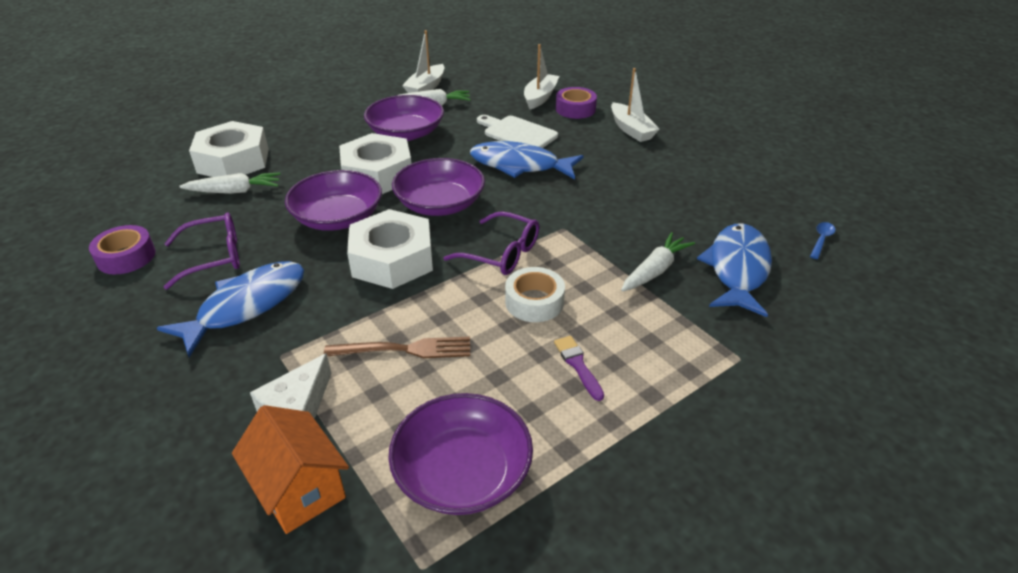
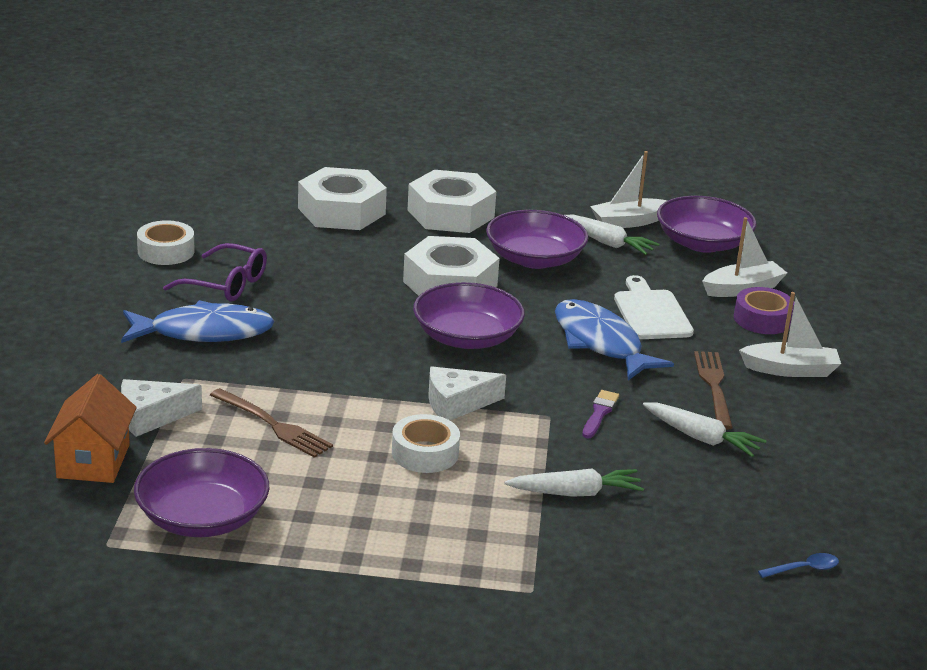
camera: 40 degrees right, 10 degrees down
purple tape [89,225,156,274] -> white tape [137,220,195,265]
white carrot [179,173,280,194] -> white carrot moved to [643,402,767,457]
purple bowl [285,170,382,231] -> purple bowl moved to [657,196,756,253]
white nut [347,209,433,289] -> white nut moved to [408,170,496,233]
purple glasses [443,211,539,275] -> white cheese [428,366,506,421]
purple brush [554,336,604,401] -> purple brush moved to [582,390,619,438]
white boat [611,68,660,142] -> white boat turned 105 degrees counterclockwise [739,292,841,377]
blue fish [697,224,772,317] -> none
none -> brown fork [694,351,733,430]

